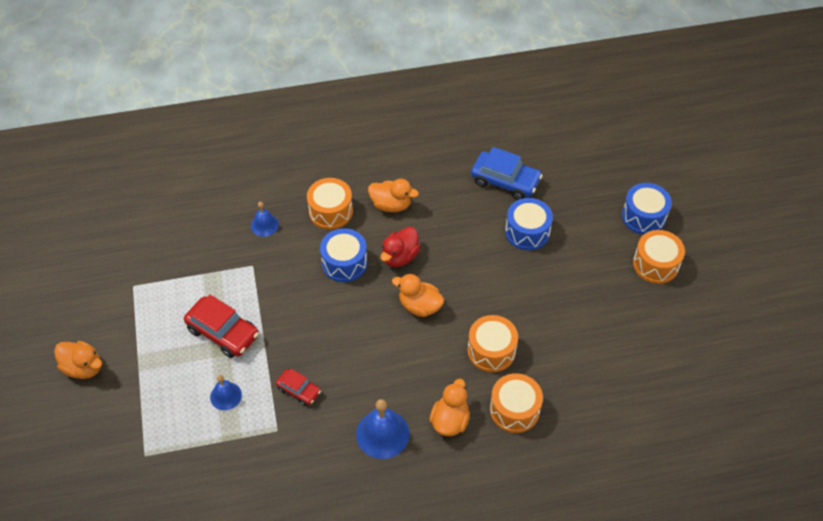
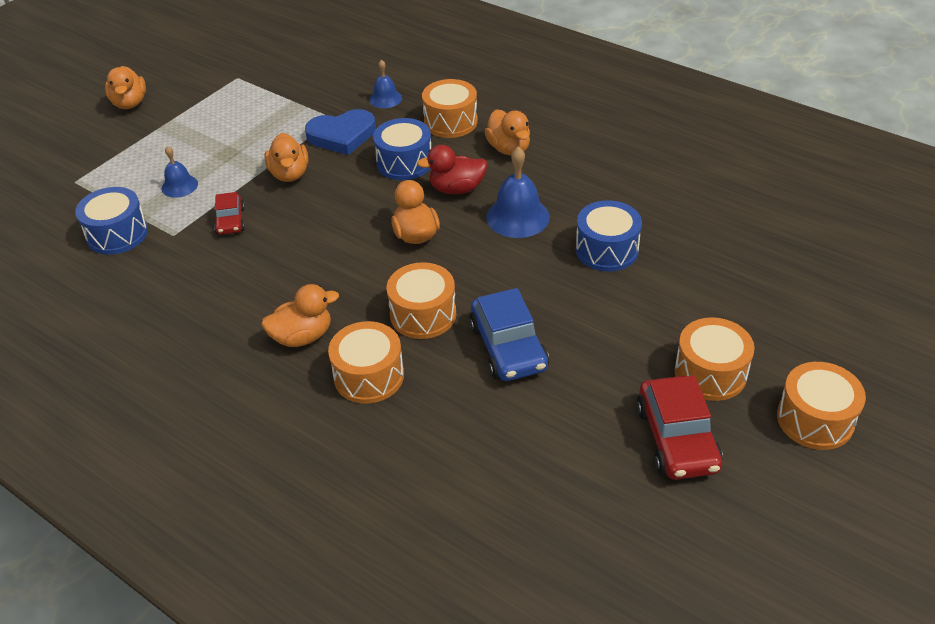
camera: 50 degrees right, 10 degrees down
red car [184,295,259,358] -> red car moved to [636,375,723,480]
blue bell [356,399,410,459] -> blue bell moved to [486,147,550,238]
blue car [471,147,543,200] -> blue car moved to [469,288,549,381]
blue drum [622,183,672,235] -> blue drum moved to [75,187,148,255]
none -> orange duck [264,133,309,182]
none -> blue heart [305,109,376,155]
none -> orange drum [777,362,866,450]

